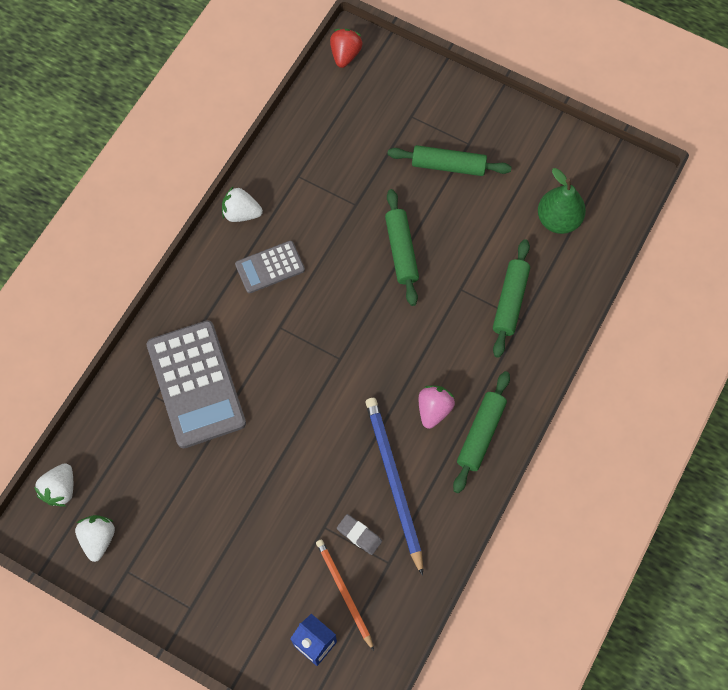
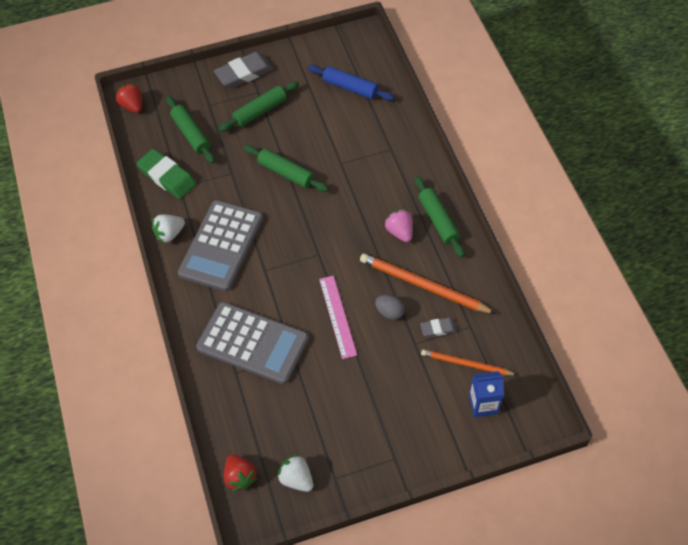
camera: 45 degrees left, 10 degrees down
white strawberry [34,463,73,507] -> red strawberry [224,454,257,492]
grey calculator [235,241,305,293] -> grey calculator [178,200,263,291], size x1.85
blue pencil [365,398,423,576] -> orange pencil [360,253,496,314]
green rolling pin [493,239,530,358] -> green rolling pin moved to [166,96,215,164]
green pear [538,168,586,234] -> blue rolling pin [307,65,394,101]
none -> green eraser [136,149,196,199]
none -> grey eraser [214,52,274,88]
none -> pink ruler [319,276,357,359]
none -> grey egg [375,295,405,320]

